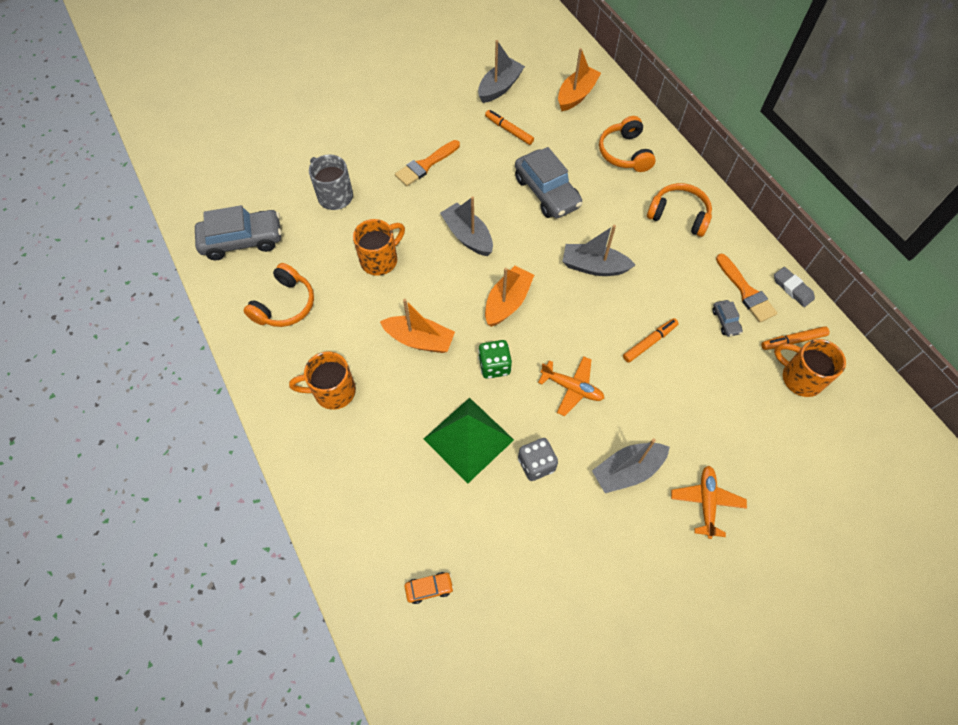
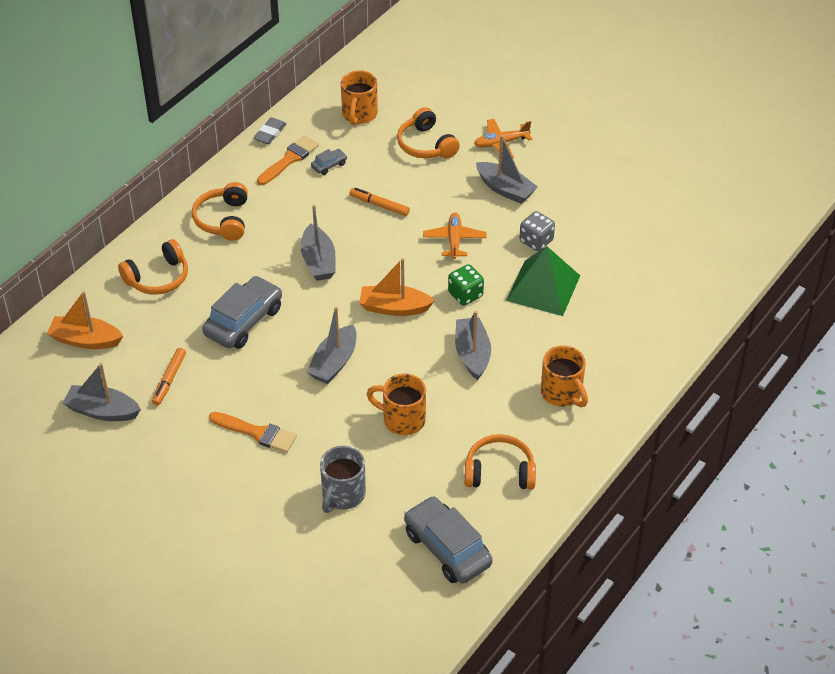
camera: 115 degrees left, 15 degrees down
orange boat [380,299,455,353] -> grey boat [455,311,491,380]
orange car [405,572,454,604] -> none
orange marker [761,326,829,350] -> none
none -> orange headphones [397,107,460,159]

